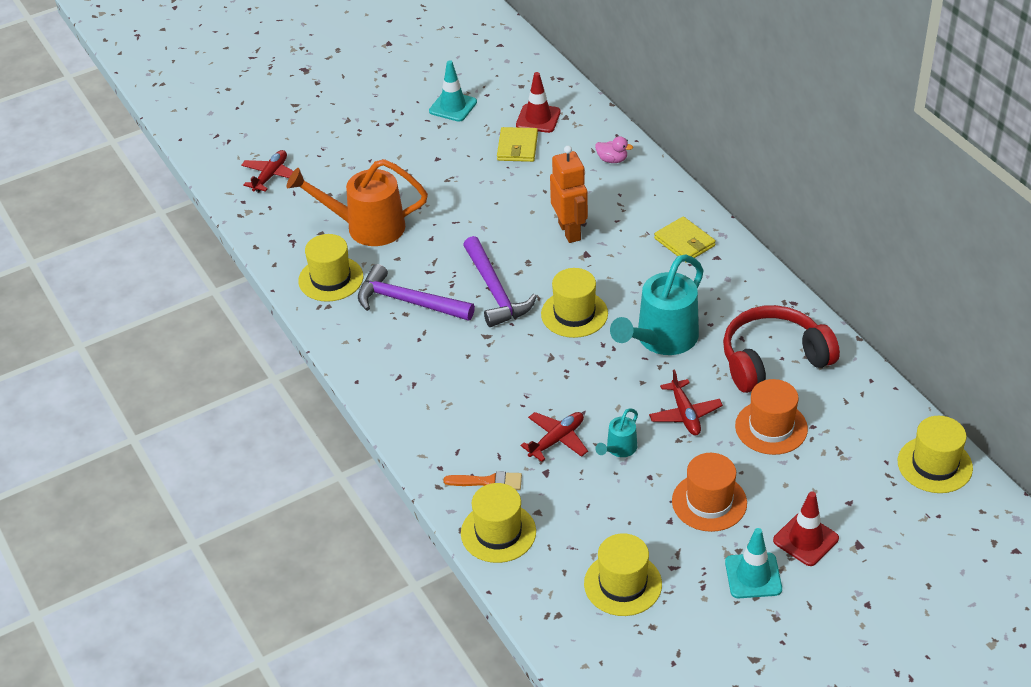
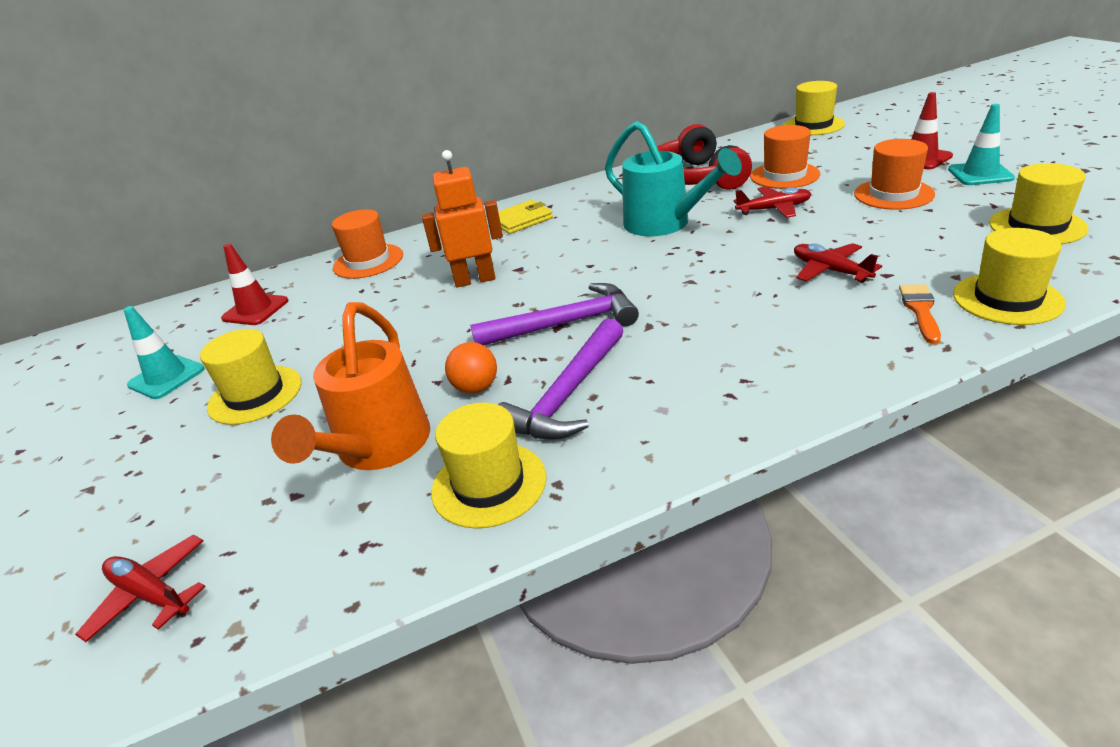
camera: 80 degrees left, 10 degrees down
yellow wallet [497,127,538,162] -> none
yellow hat [541,268,608,338] -> yellow hat moved to [200,329,302,425]
pink duck [595,136,633,163] -> orange hat [332,209,403,279]
turquoise watering can [595,408,638,457] -> none
none -> orange ball [445,342,497,394]

